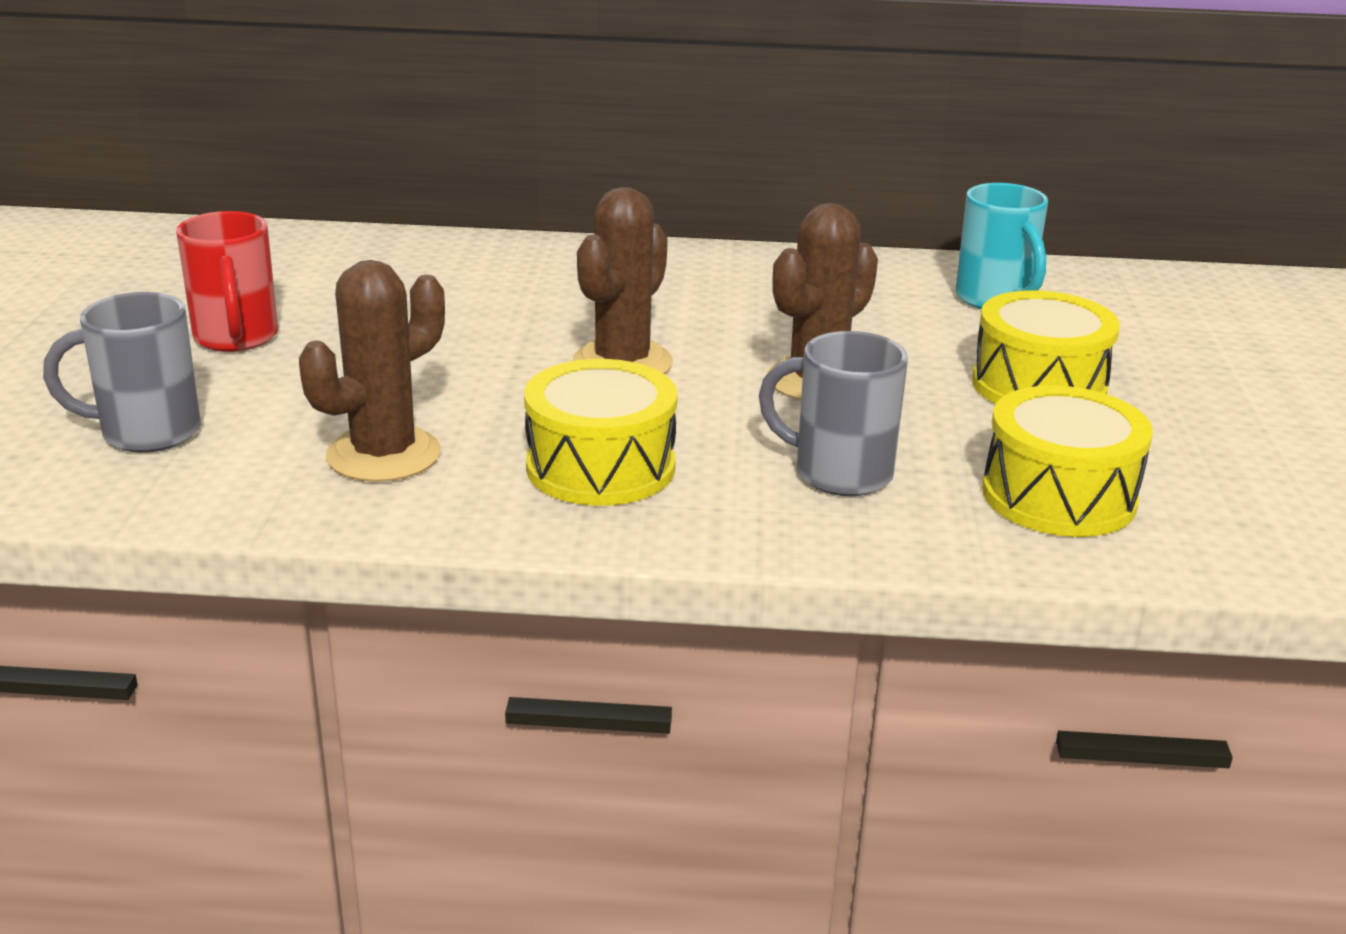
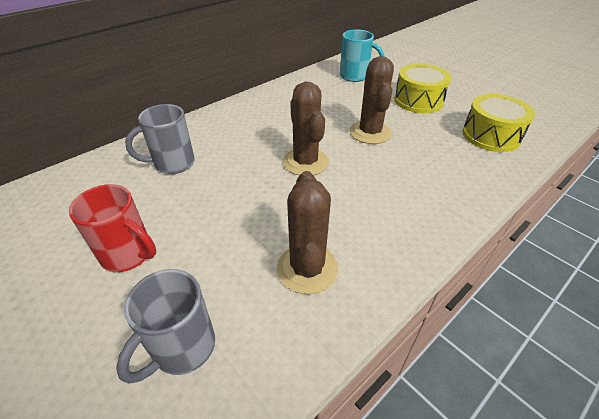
camera: 45 degrees left, 15 degrees up
yellow drum [524,359,677,506] -> none
grey mug [759,331,908,496] -> grey mug moved to [125,104,195,174]

